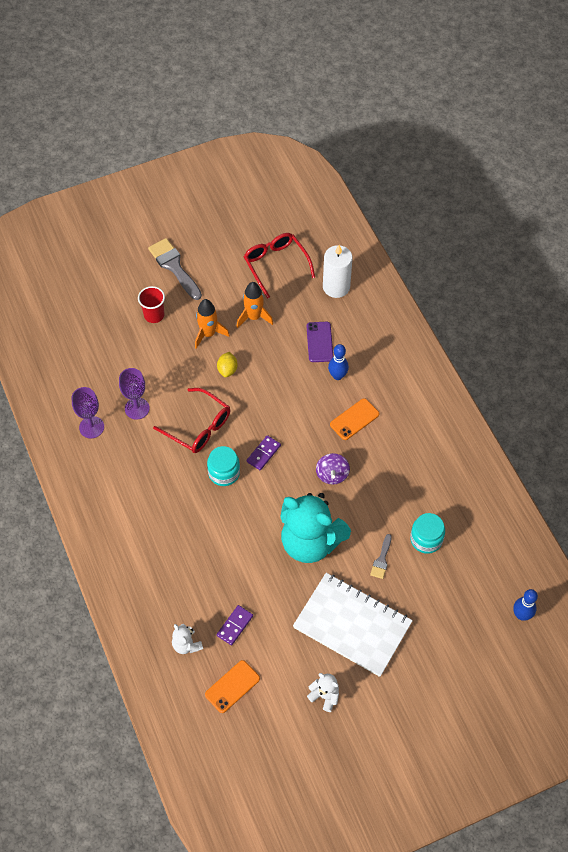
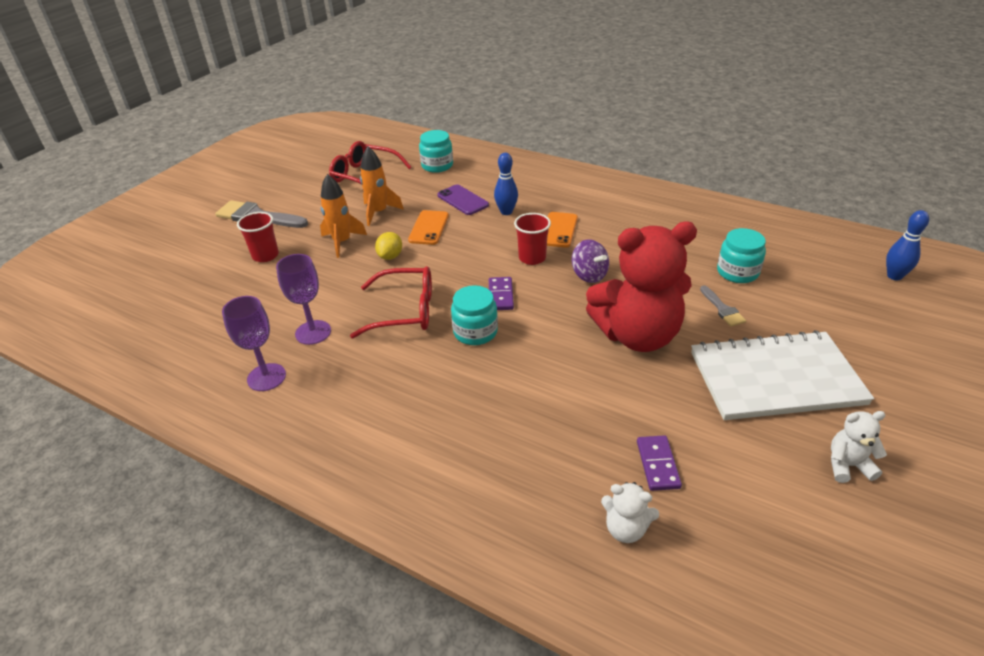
camera: 35 degrees left, 20 degrees down
orange phone [205,660,260,713] -> orange phone moved to [408,210,449,245]
yellow lemon [217,352,238,377] -> yellow lemon turned 45 degrees clockwise [375,232,402,260]
turquoise teddy bear [281,493,351,563] -> red teddy bear [586,222,697,352]
white candle [323,245,353,298] -> turquoise jar [419,130,453,173]
none -> red cup [514,213,551,265]

